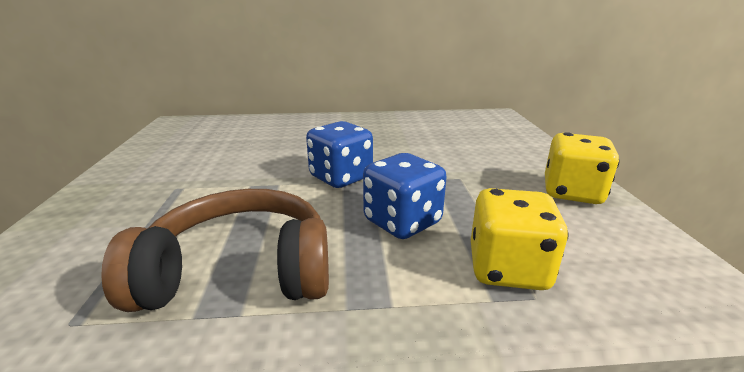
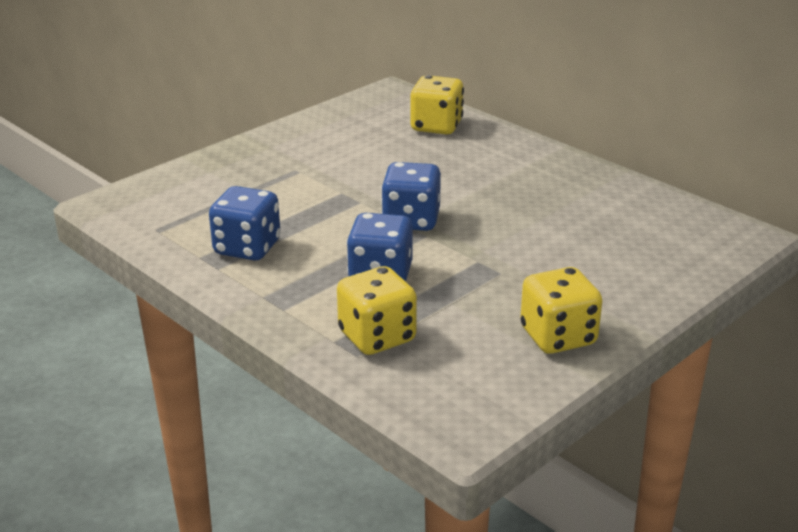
camera: 50 degrees right, 5 degrees up
brown headphones [101,189,329,312] -> blue dice [209,186,280,261]
none -> yellow dice [411,75,464,135]

